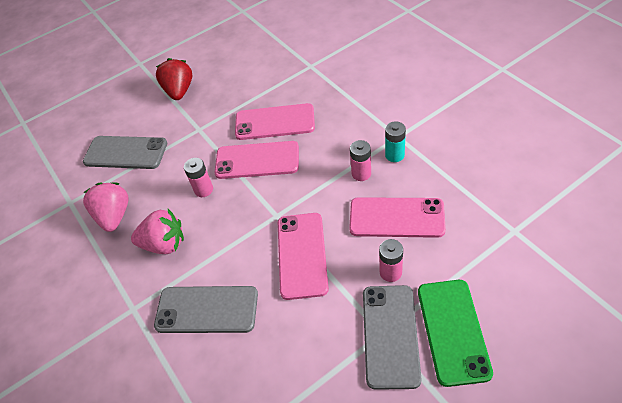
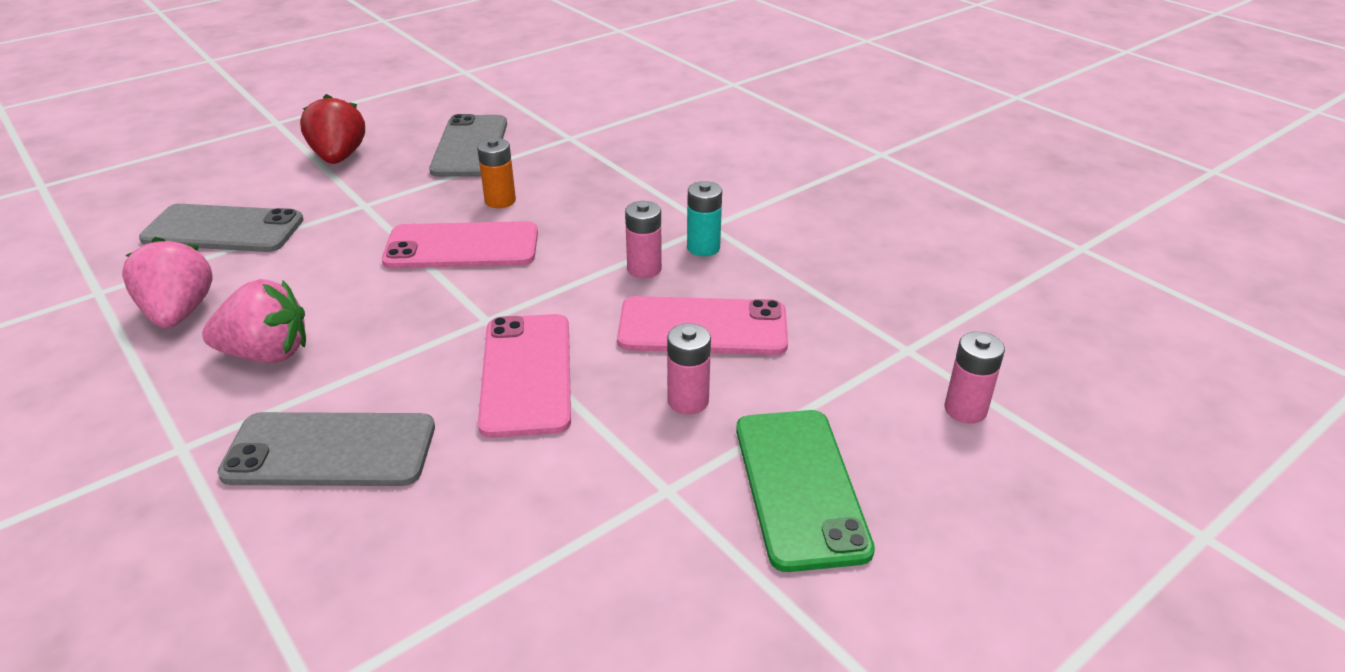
camera: 10 degrees left, 15 degrees down
pink battery [184,158,213,197] -> pink battery moved to [945,332,1005,424]
pink phone [235,103,315,140] -> orange battery [477,138,516,208]
grey phone [363,285,422,390] -> grey phone moved to [429,114,507,177]

